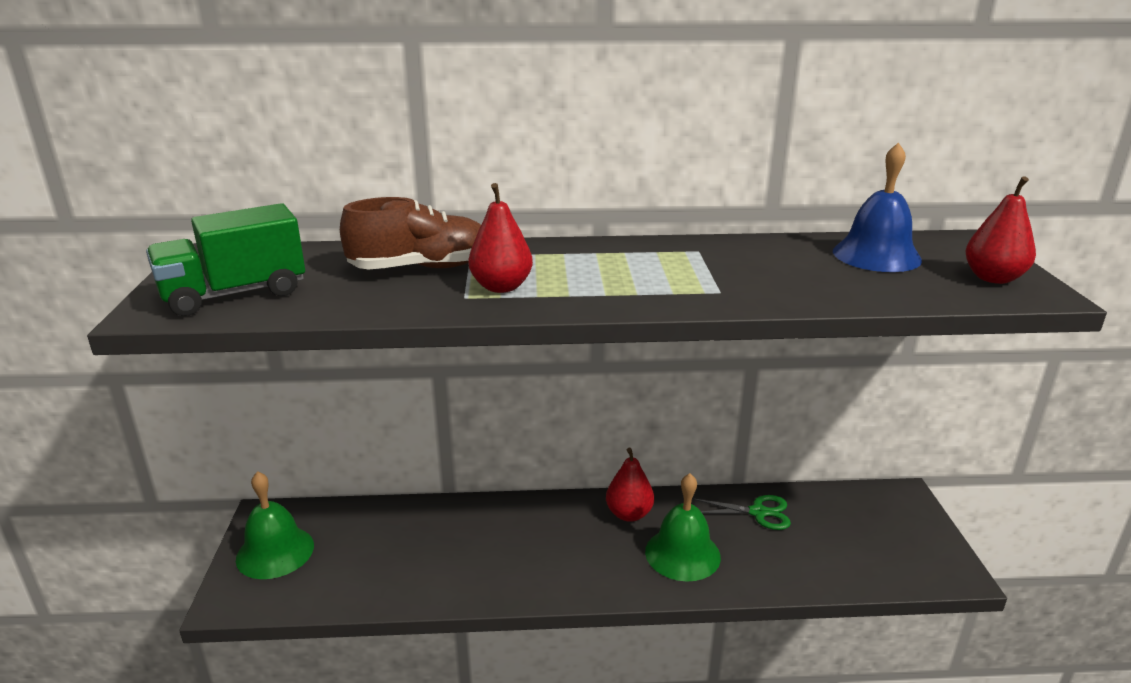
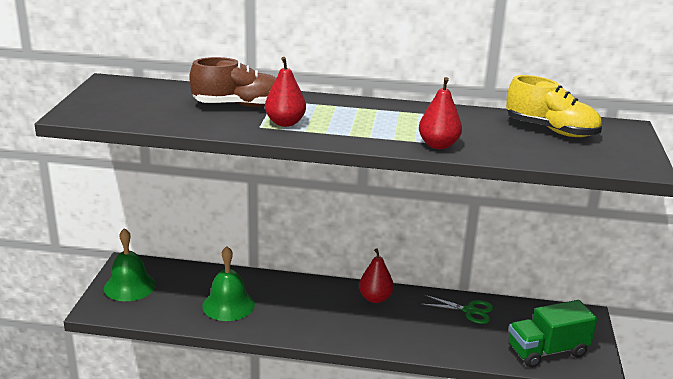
camera: 10 degrees right, 0 degrees up
green truck [146,203,305,316] -> green truck moved to [508,300,597,367]
green bell [645,473,721,582] -> green bell moved to [202,246,255,321]
blue bell [833,142,922,272] -> yellow shoe [506,75,602,137]
red pear [965,176,1036,284] -> red pear moved to [419,77,462,149]

